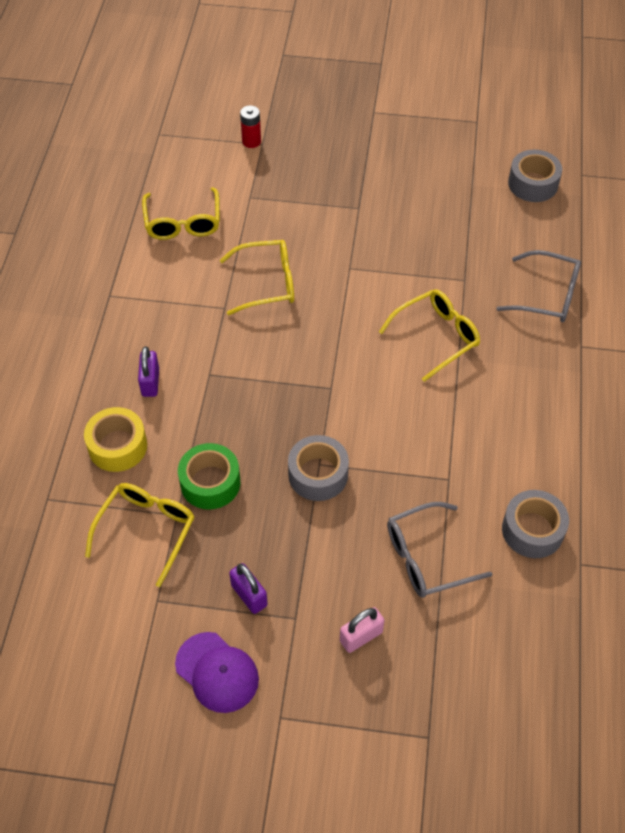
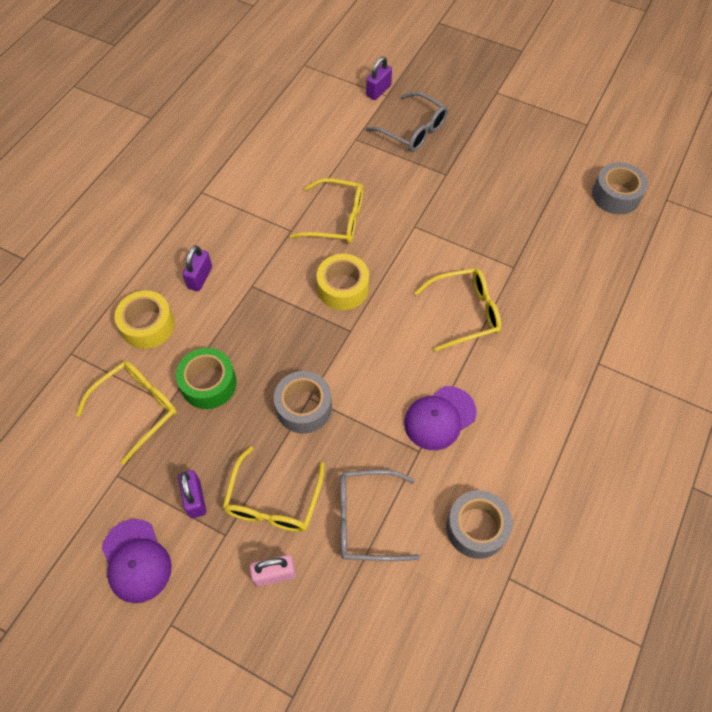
camera: 20 degrees right, 5 degrees up
yellow glasses [142,187,220,240] -> yellow glasses moved to [223,446,325,532]
red battery [240,105,261,148] -> purple padlock [366,57,392,100]
grey glasses [496,250,581,322] -> grey glasses moved to [366,92,448,152]
none -> yellow tape [317,254,369,310]
none -> purple cap [404,386,477,450]

